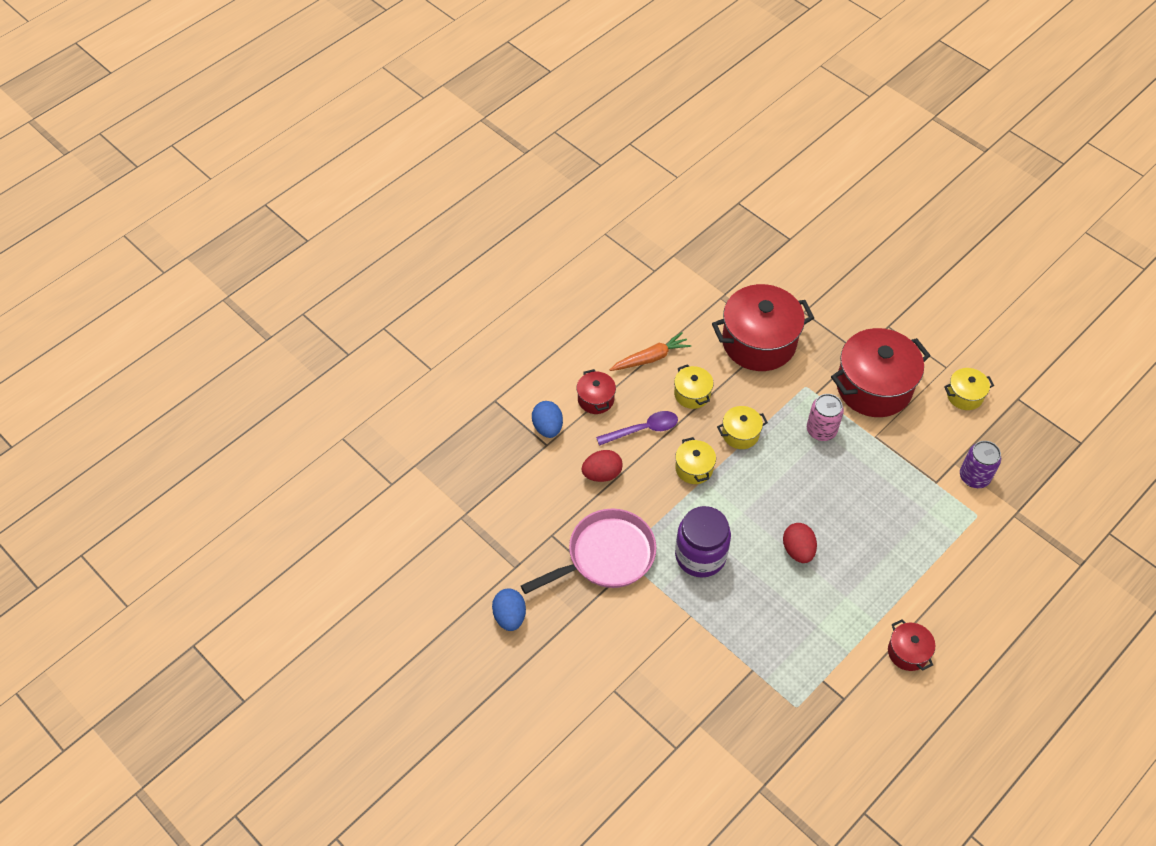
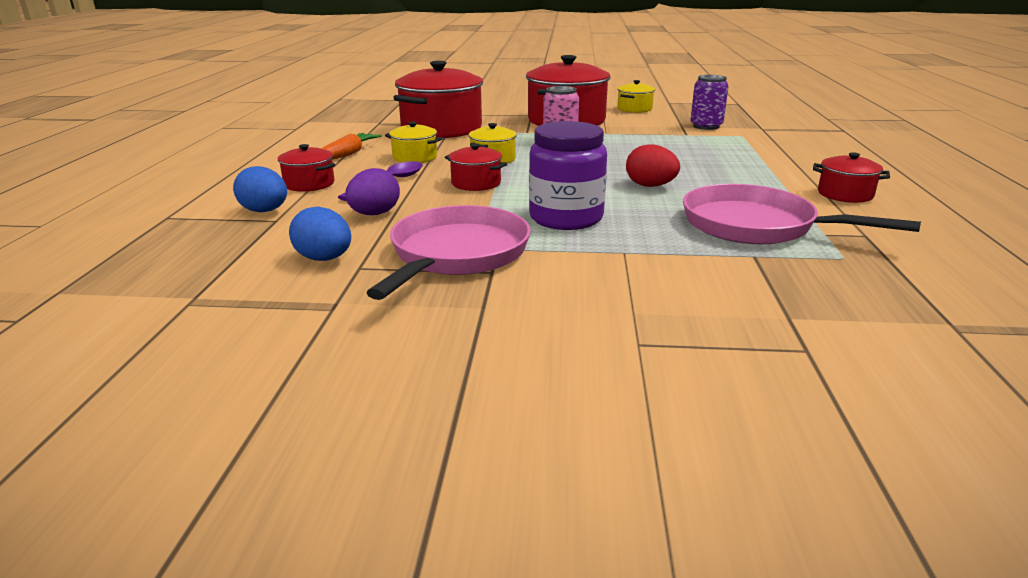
camera: 40 degrees left, 30 degrees down
blue egg [492,588,526,631] -> blue egg moved to [289,206,351,261]
red egg [581,450,623,482] -> purple egg [345,168,400,215]
yellow pot [675,437,716,484] -> red pot [445,143,507,191]
none -> pink pan [683,184,921,244]

